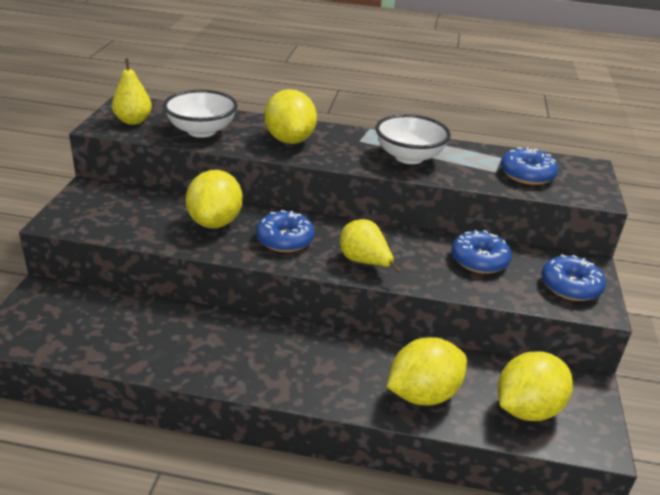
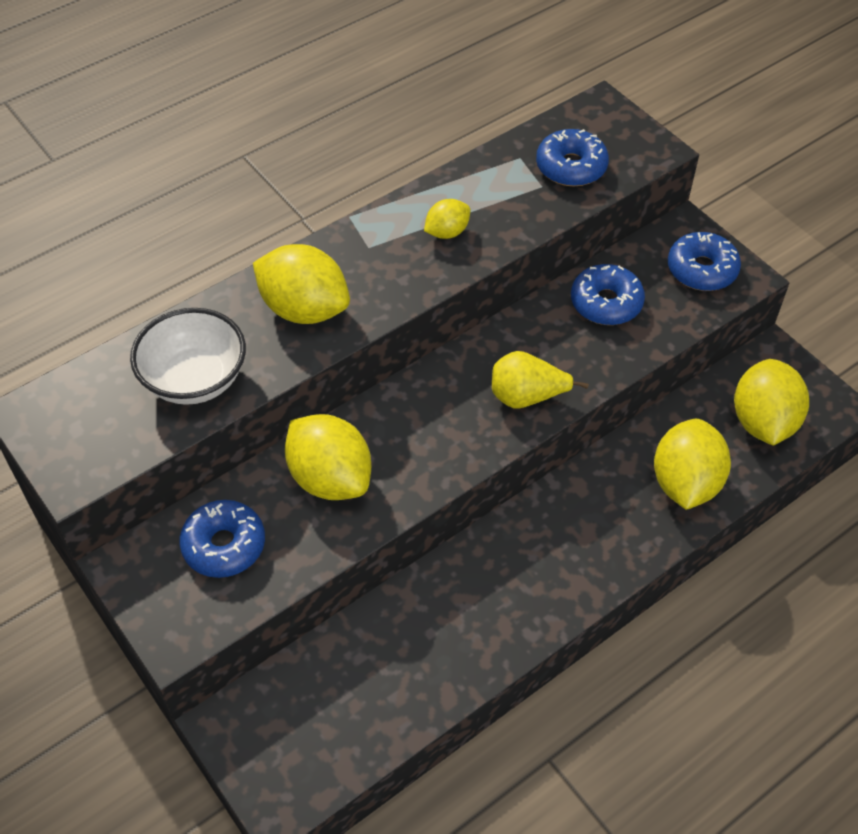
camera: 45 degrees left, 20 degrees up
yellow pear [112,59,152,125] -> none
blue donut [256,210,315,252] -> blue donut moved to [179,500,265,578]
white bowl [376,114,451,164] -> yellow lemon [424,199,470,239]

